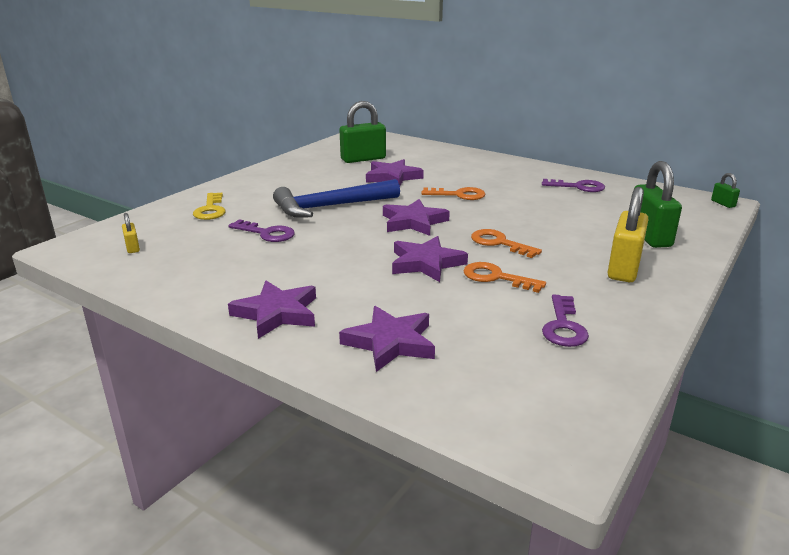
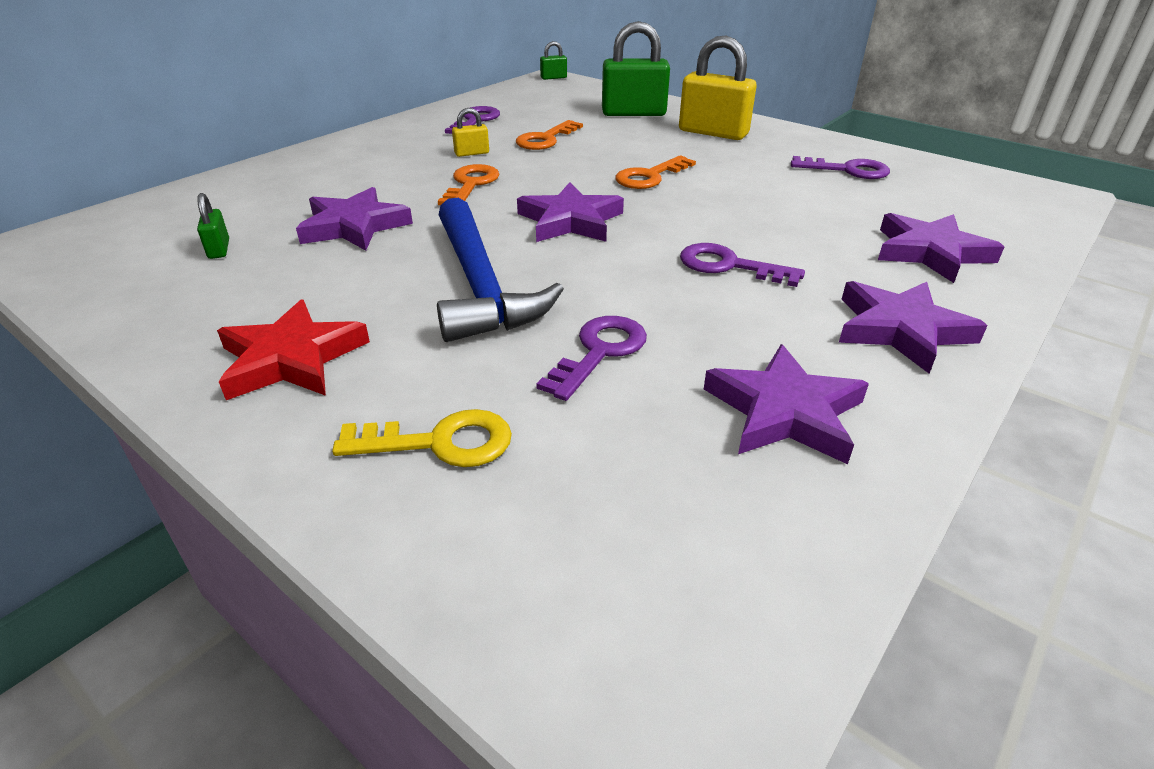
camera: 85 degrees left, 10 degrees up
yellow padlock [122,213,140,253] -> yellow padlock moved to [452,108,489,157]
green padlock [339,101,386,163] -> green padlock [197,193,229,259], size x0.46
purple star [392,236,468,282] -> purple star moved to [704,344,869,464]
orange key [463,262,546,293] -> orange key moved to [516,120,583,150]
none -> red star [217,299,370,400]
none -> purple key [680,243,805,287]

